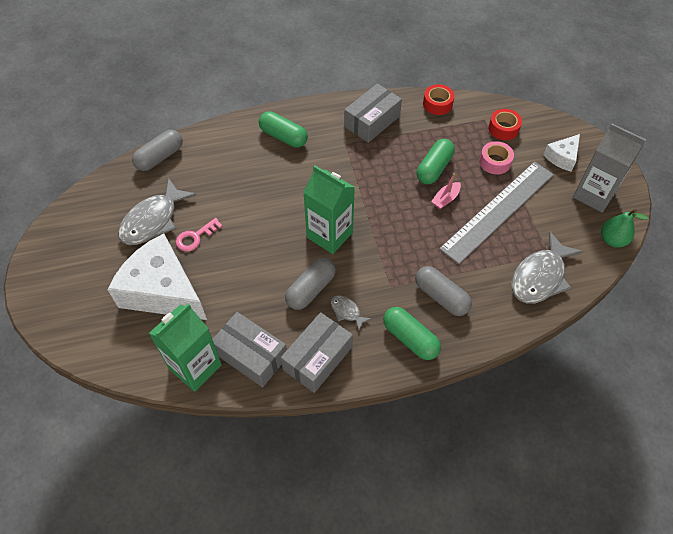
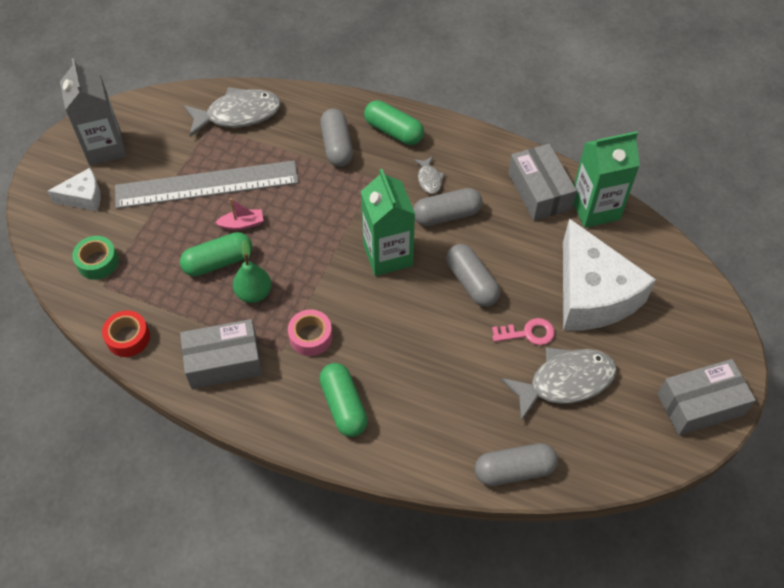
camera: 145 degrees left, 0 degrees up
grey box [281,312,353,393] -> grey box moved to [658,359,756,435]
green capsule [383,307,441,360] -> green capsule turned 45 degrees counterclockwise [364,100,424,145]
pink tape [479,141,514,174] -> pink tape moved to [288,309,332,356]
red tape [488,109,522,140] -> green tape [72,236,119,280]
green pear [601,209,648,247] -> green pear moved to [233,240,272,303]
none -> grey capsule [446,244,500,307]

